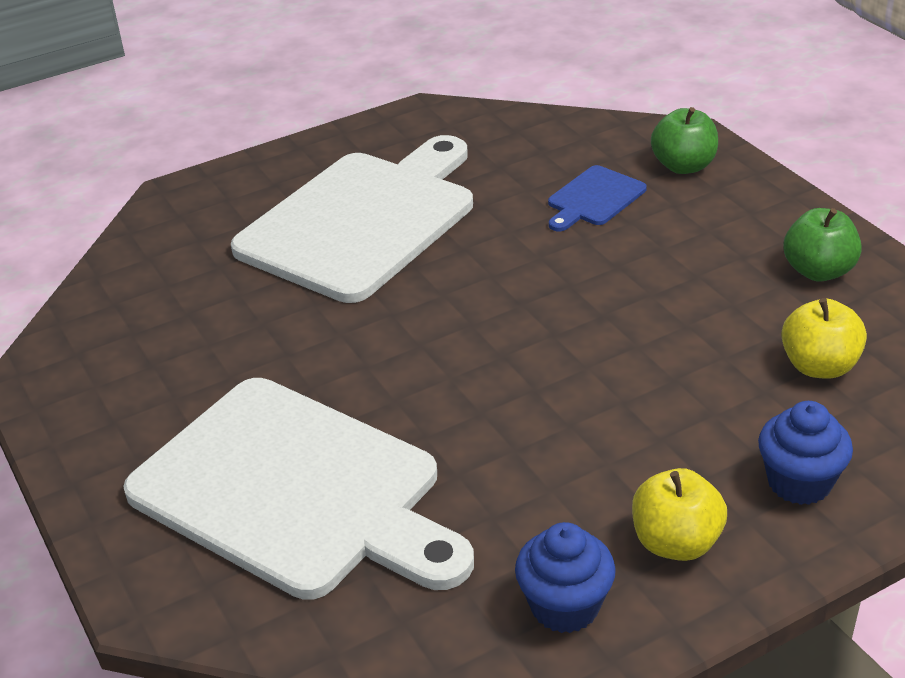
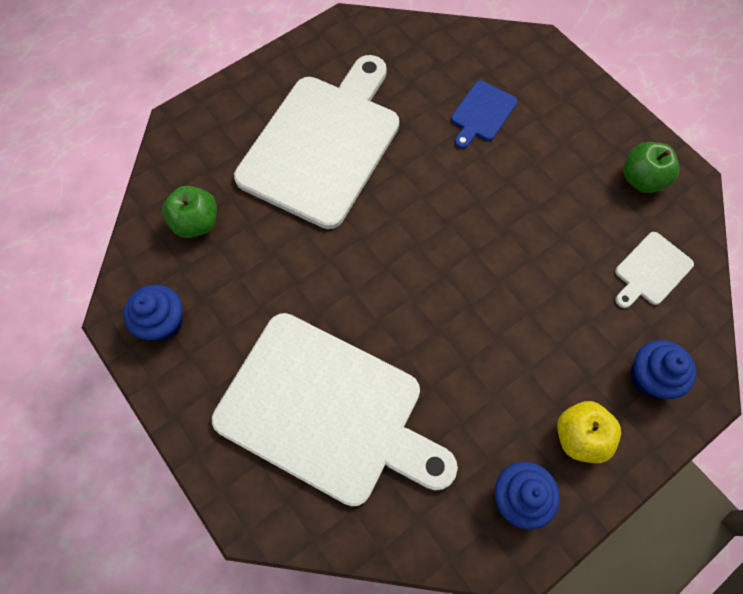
camera: 10 degrees left, 30 degrees up
green apple [651,107,718,174] -> green apple moved to [162,186,217,238]
yellow apple [781,298,867,379] -> white cutting board [615,232,694,308]
none -> blue cupcake [123,285,183,341]

